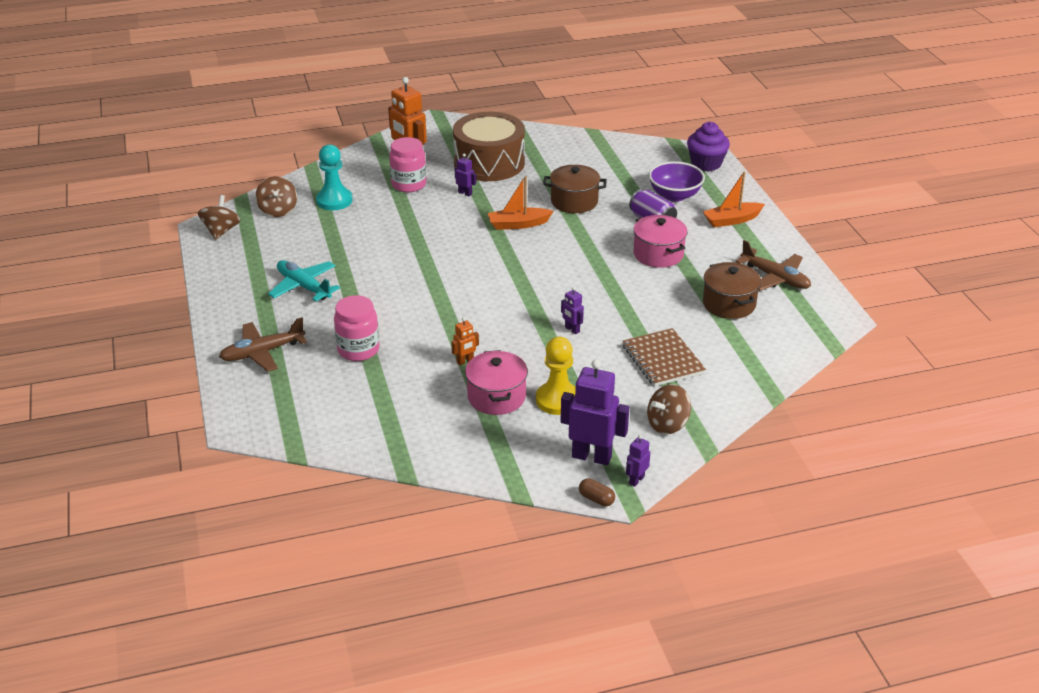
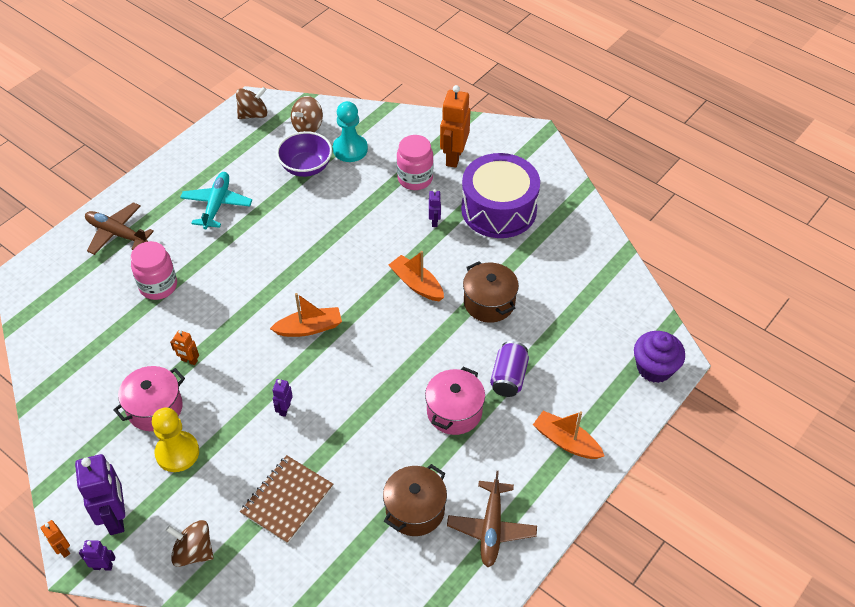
camera: 55 degrees right, 15 degrees up
brown drum [453,112,525,181] -> purple drum [461,153,540,238]
brown capsule [579,478,615,506] -> orange robot [41,520,70,558]
purple bowl [649,161,705,201] -> purple bowl moved to [276,131,332,177]
none -> orange boat [270,293,342,337]

